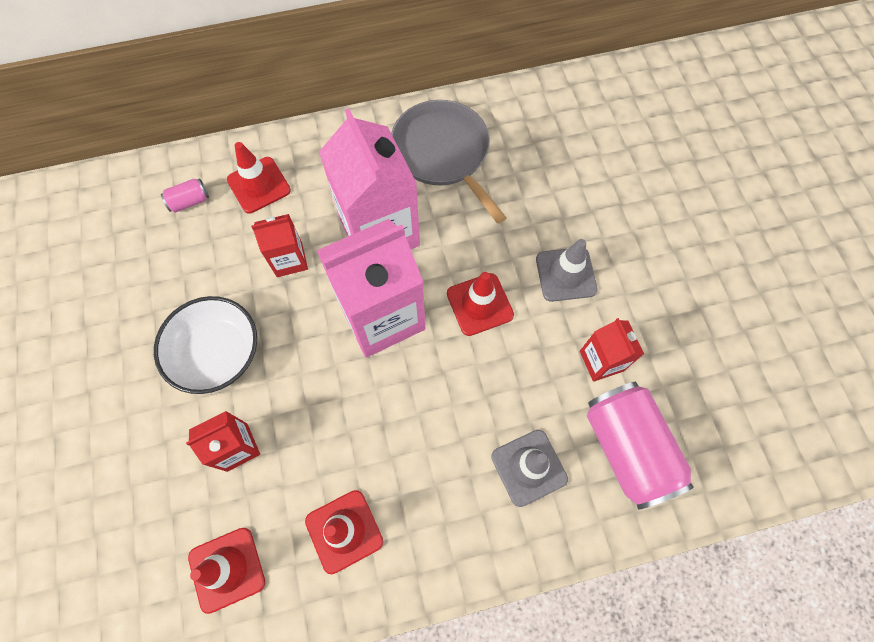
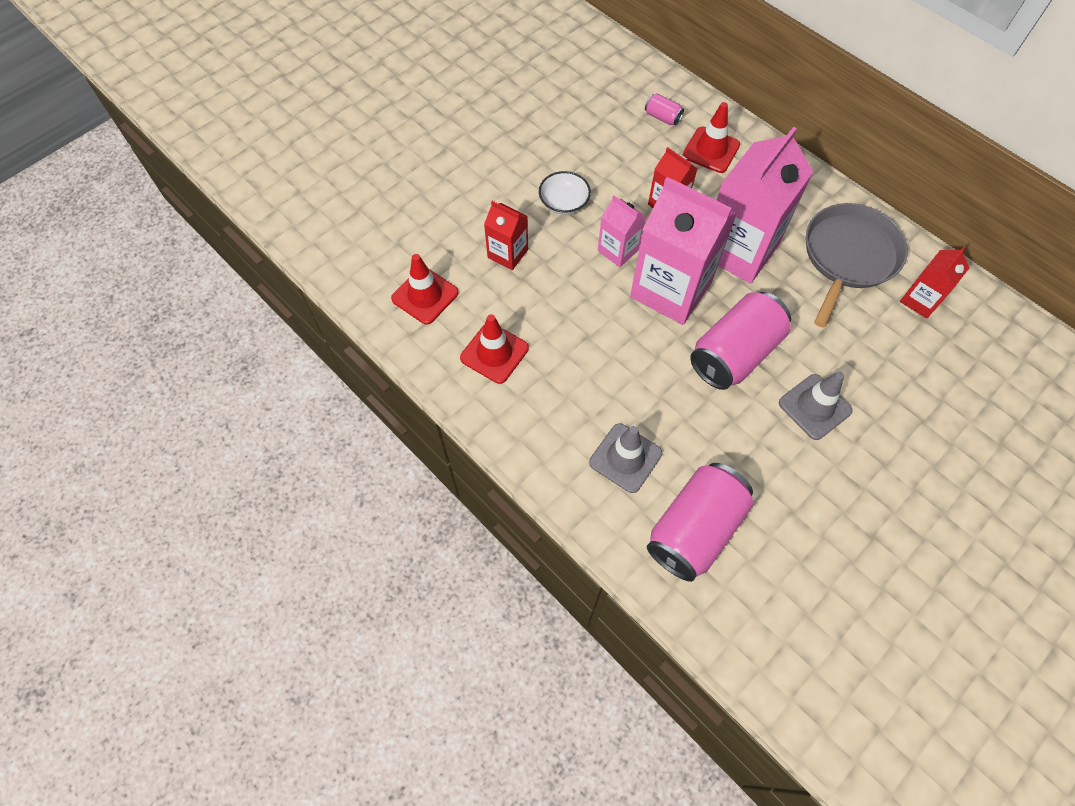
camera: 60 degrees right, 5 degrees down
white bowl [154,296,257,394] -> white bowl [539,171,591,215], size x0.61
red traffic cone [447,272,514,336] -> pink can [690,292,791,390]
red carton [580,318,644,382] -> red carton moved to [900,247,970,319]
none -> pink carton [598,195,646,267]

